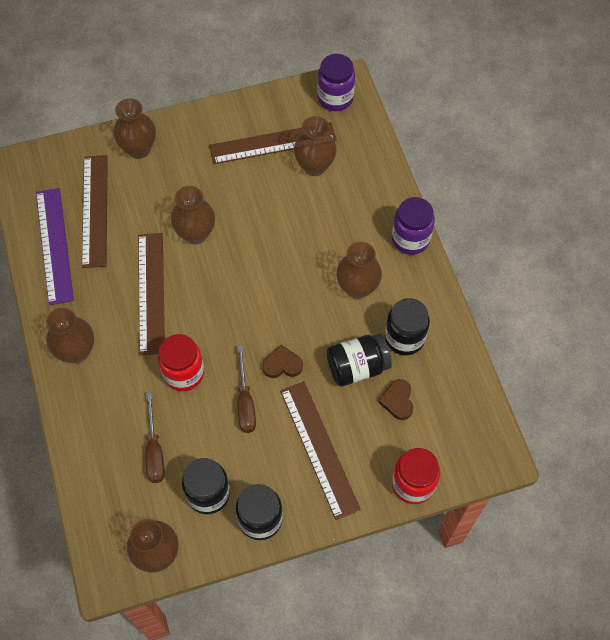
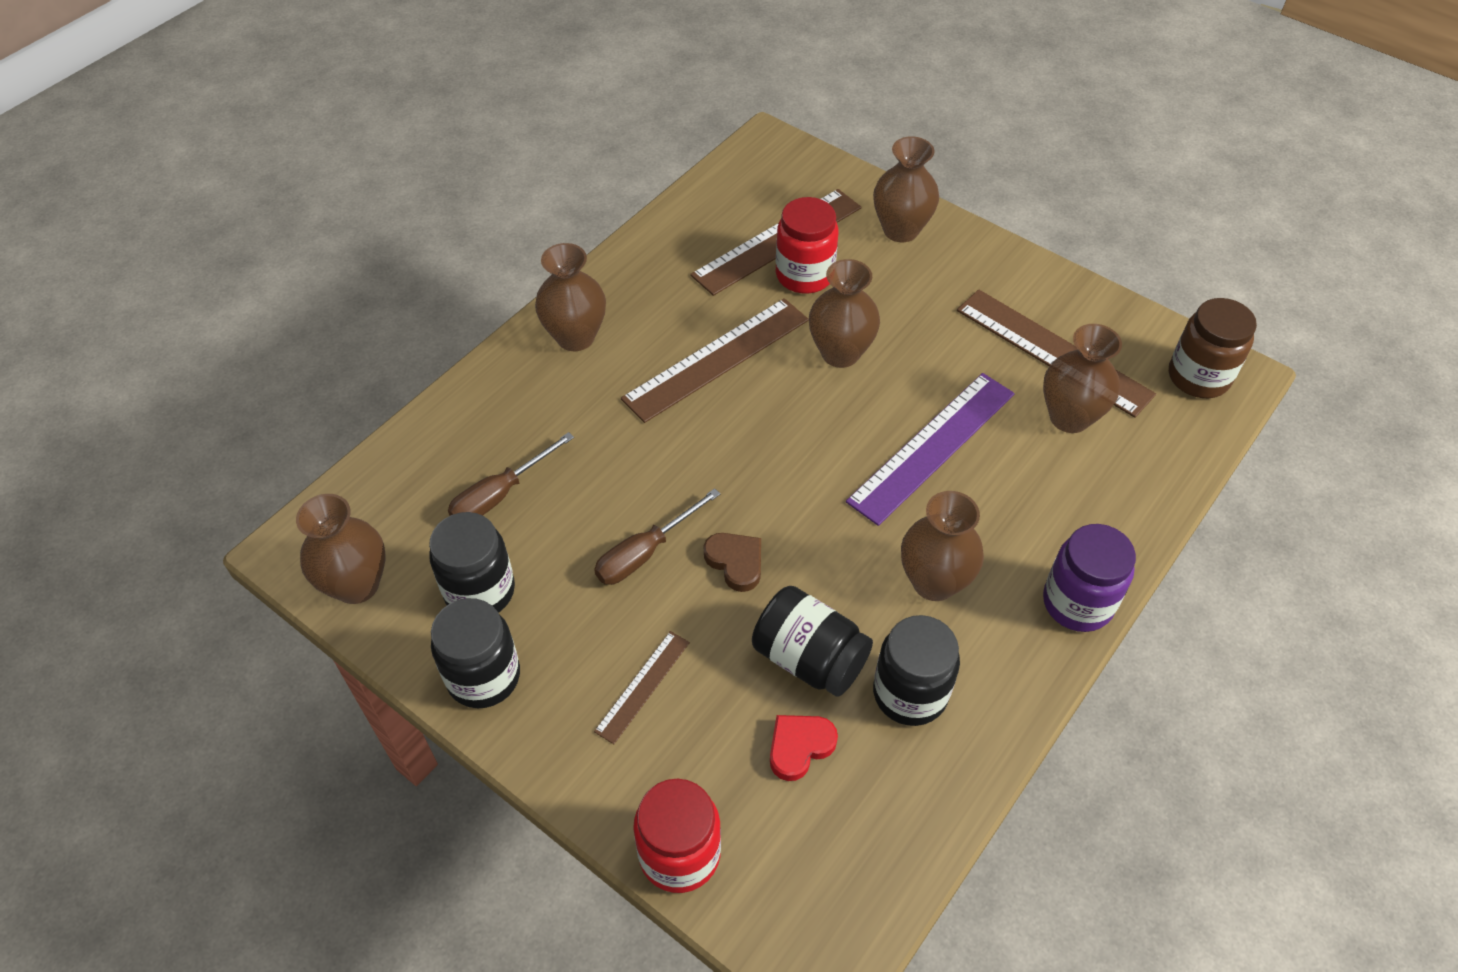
camera: 55 degrees right, 10 degrees down
purple ruler [36,188,74,305] -> purple ruler moved to [846,373,1015,526]
red jar [158,334,204,391] -> red jar moved to [776,197,838,294]
brown ruler [280,381,361,520] -> brown ruler [594,631,690,744], size x0.52
purple jar [317,54,355,111] -> brown jar [1169,298,1257,398]
brown heart [378,379,413,420] -> red heart [770,715,838,781]

